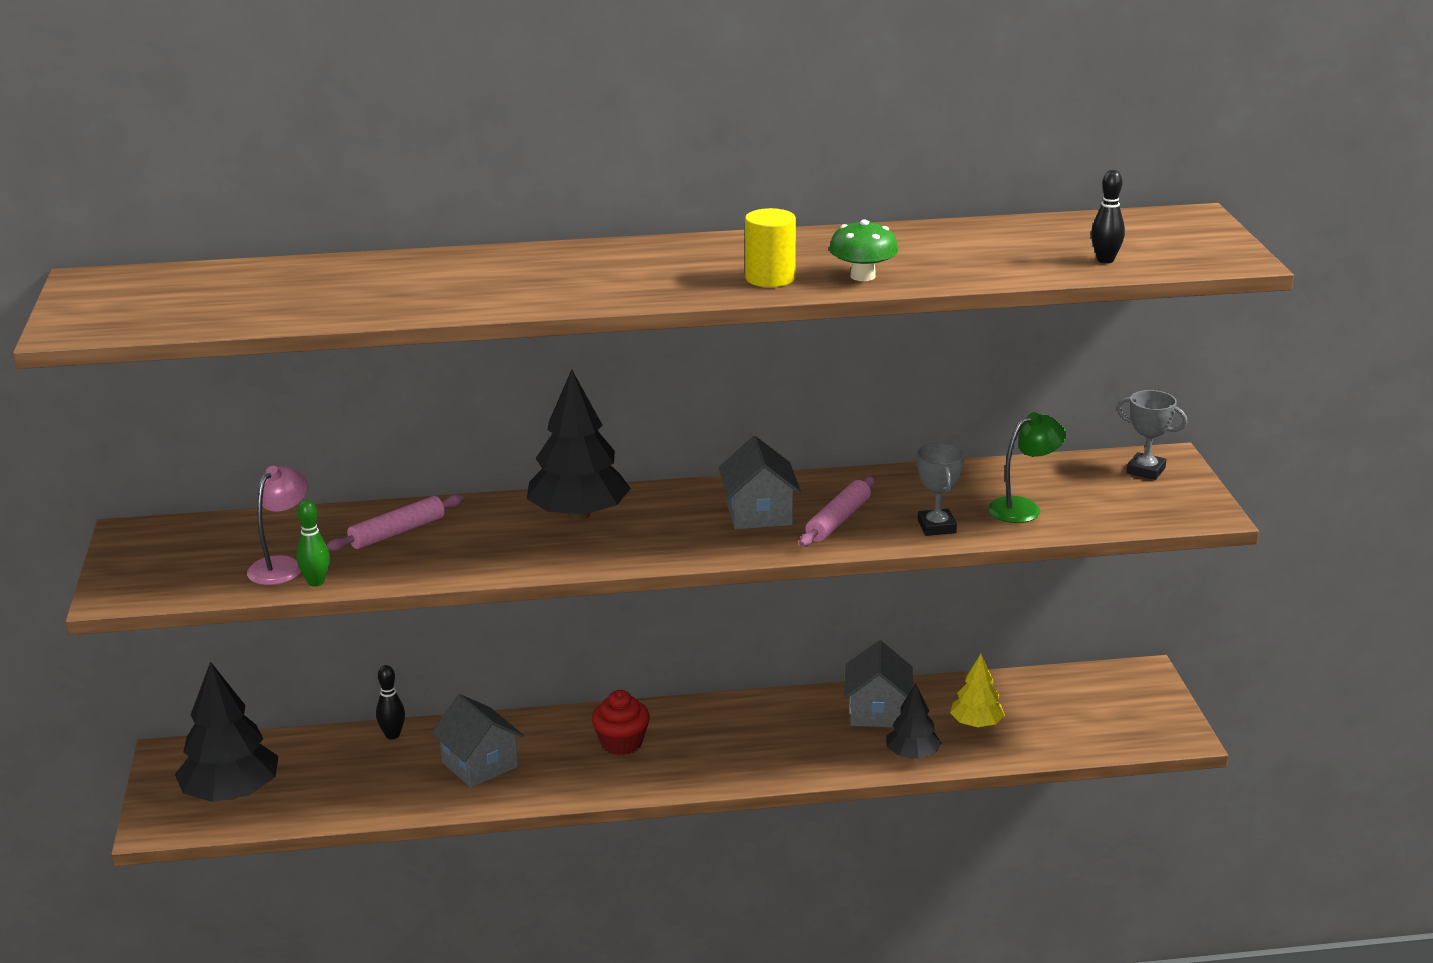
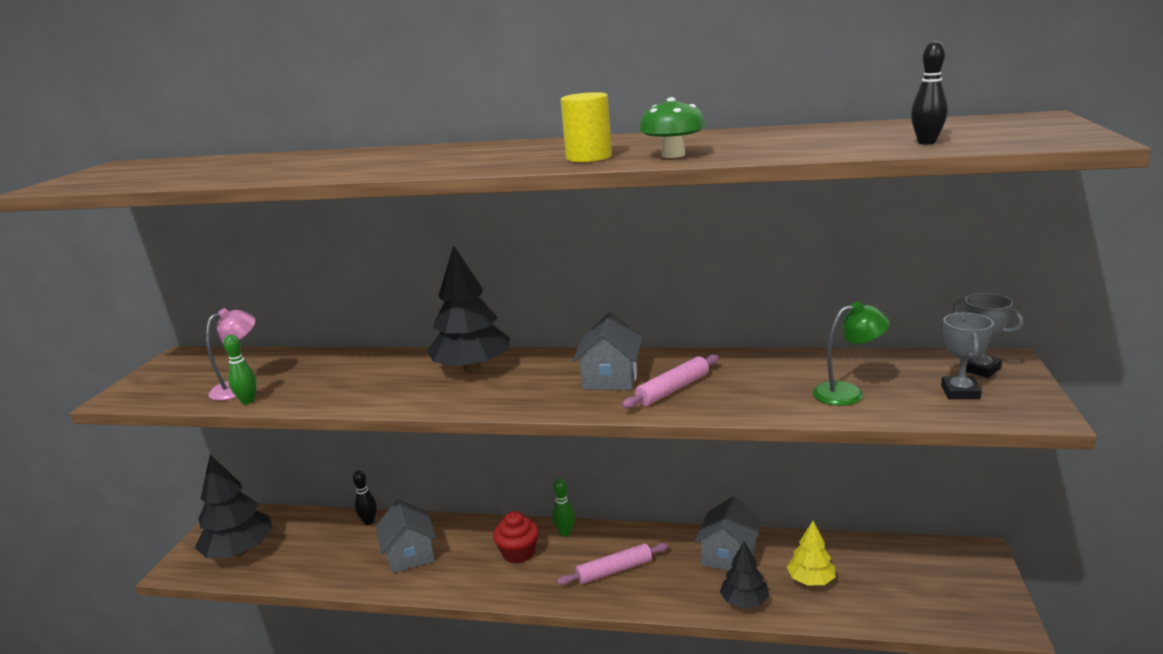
camera: 20 degrees right, 5 degrees down
pink rolling pin [326,494,464,551] -> pink rolling pin moved to [557,543,668,585]
grey trophy [916,443,965,536] -> grey trophy moved to [941,313,994,399]
none -> green bowling pin [552,479,575,537]

